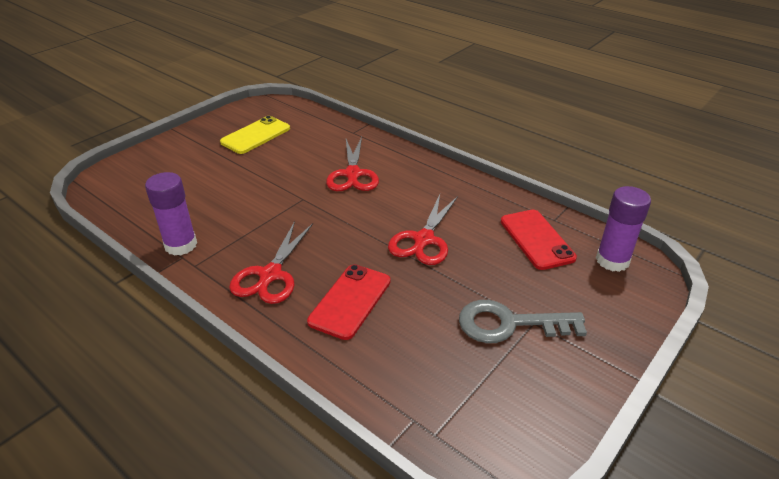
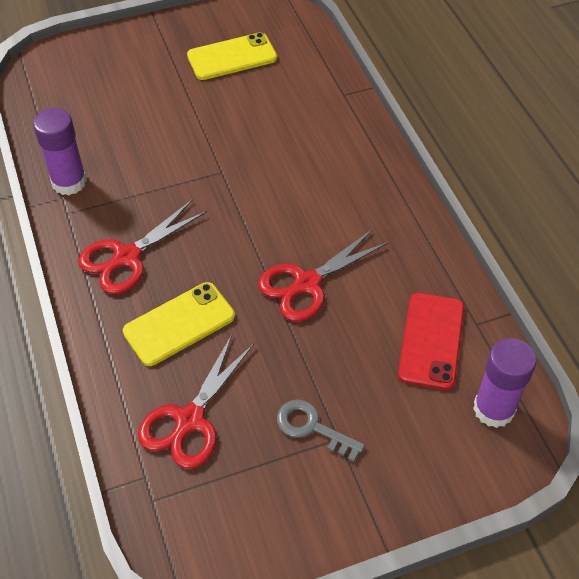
camera: 30 degrees right, 15 degrees up
red phone [307,264,391,340] -> yellow phone [123,282,235,366]
red scissors [326,137,379,191] -> red scissors moved to [138,335,254,469]
grey key [459,300,587,343] -> grey key [277,399,365,462], size x0.65

